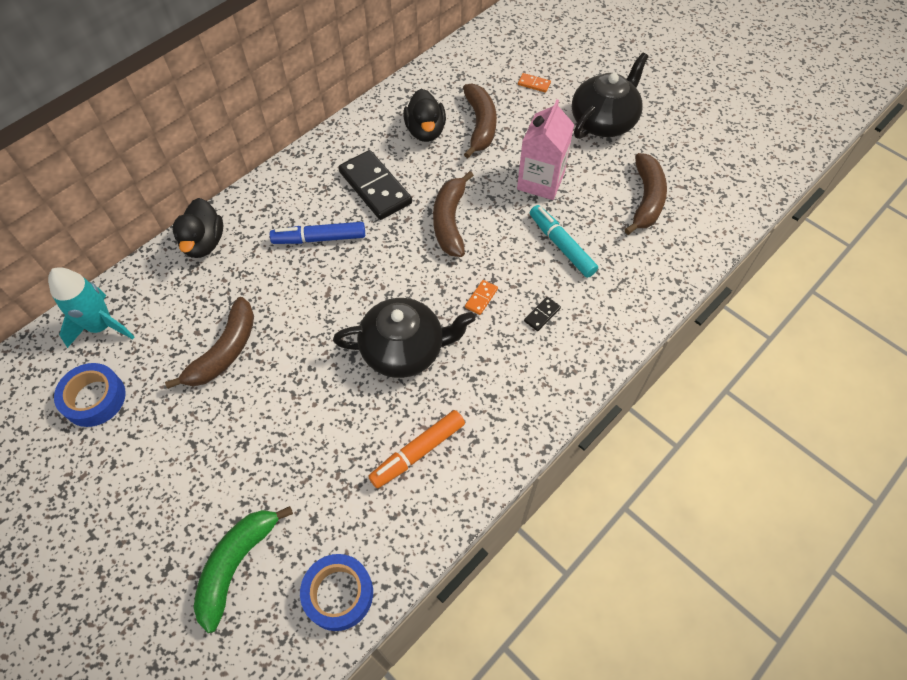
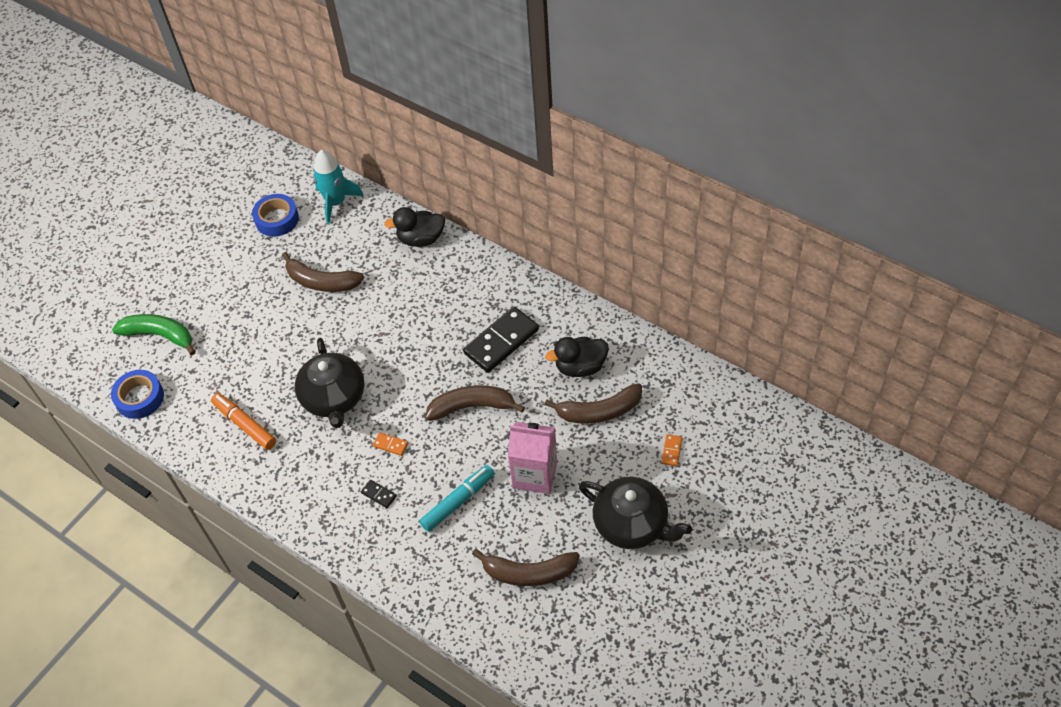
camera: 85 degrees right, 5 degrees down
blue marker [270,222,365,244] -> none

